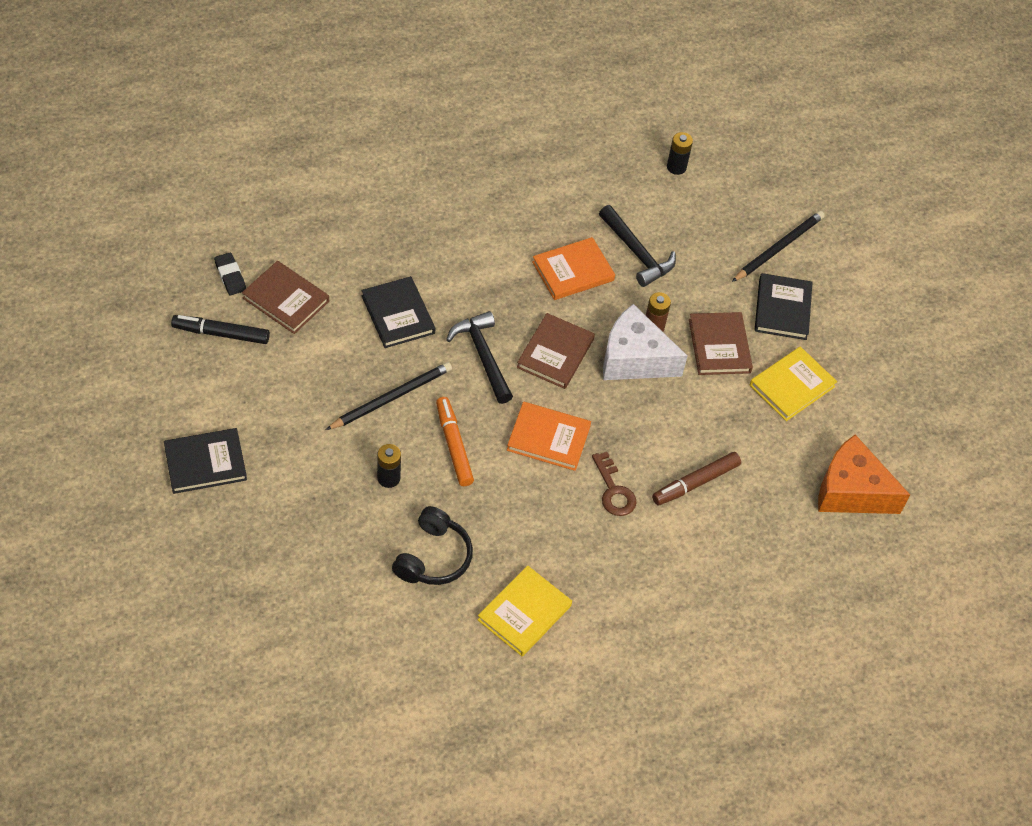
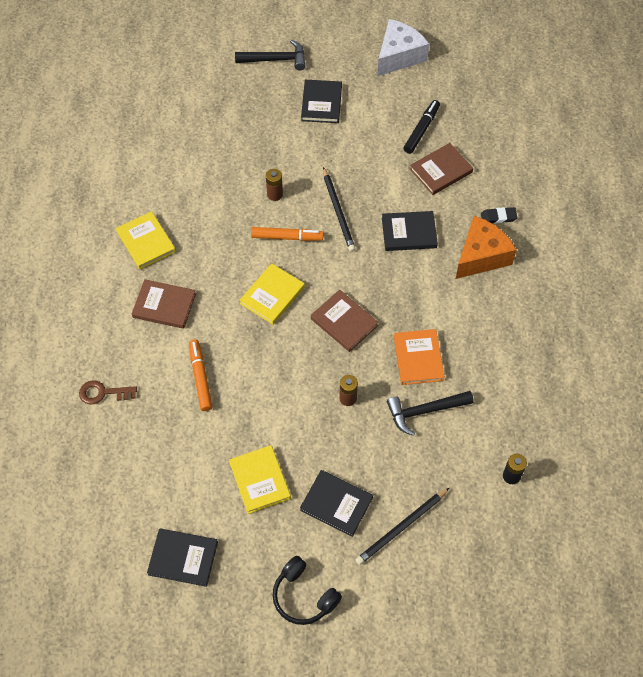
camera: 115 degrees right, 5 degrees up
black eraser [214,253,246,295] -> black eraser moved to [481,207,517,224]
black battery [377,444,401,488] -> brown battery [266,169,283,201]
black headphones [392,506,473,585] -> black headphones moved to [272,556,342,625]
black hammer [446,311,513,404] -> black hammer moved to [235,40,306,71]
orange book [507,402,591,471] -> yellow book [240,263,305,325]
brown key [592,452,637,516] -> brown key moved to [79,380,137,405]
white cheese [603,304,688,380] -> white cheese moved to [377,19,429,76]
brown marker [652,452,741,505] -> orange marker [189,339,213,411]
brown book [689,312,753,375] -> brown book moved to [132,279,196,329]
black pencil [732,211,825,282] -> black pencil turned 75 degrees clockwise [355,488,449,565]
orange cheese [818,435,910,514] -> orange cheese moved to [456,216,516,279]
none -> black book [147,528,218,587]

